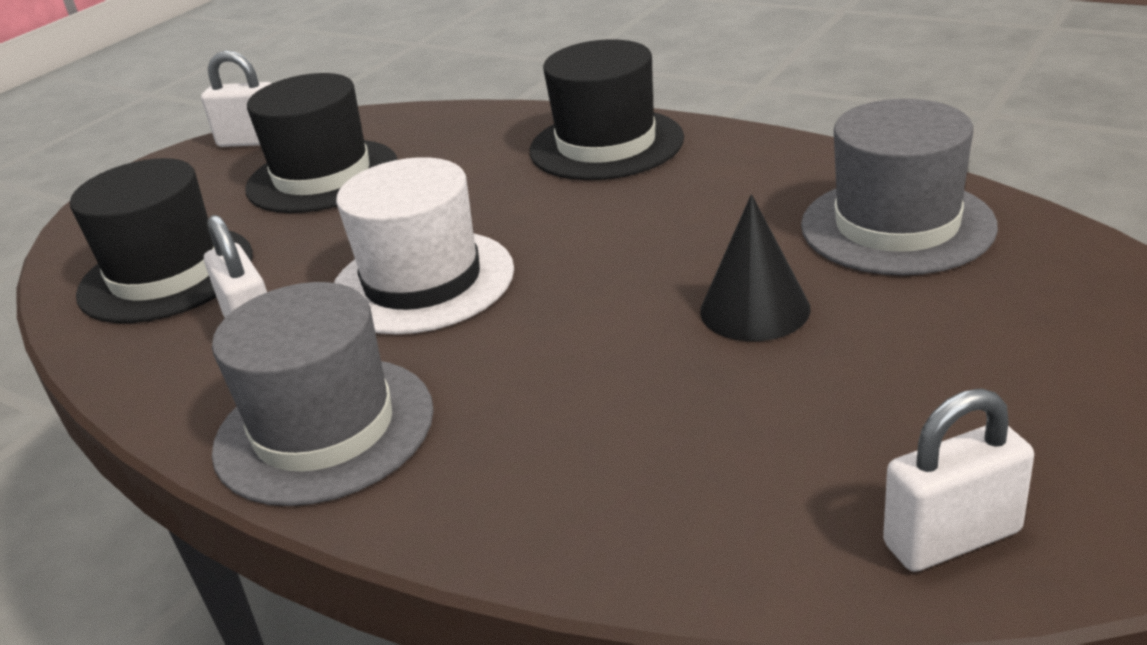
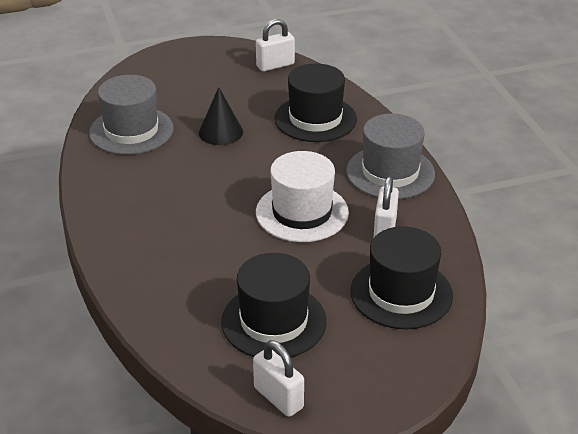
camera: 145 degrees left, 5 degrees up
black hat [530,39,684,180] -> black hat moved to [274,63,357,142]
white padlock [883,388,1034,572] -> white padlock turned 45 degrees counterclockwise [256,19,295,72]

